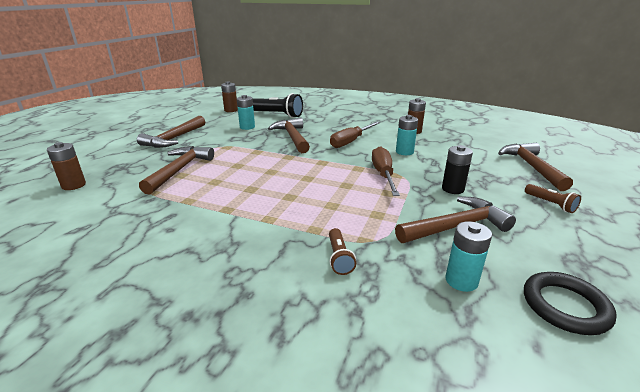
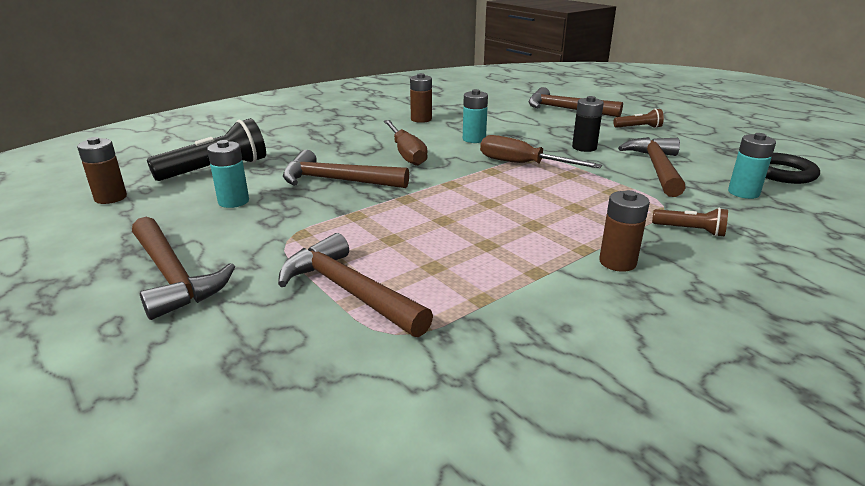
camera: 60 degrees left, 0 degrees up
brown battery [47,142,86,190] -> brown battery moved to [599,190,650,272]

